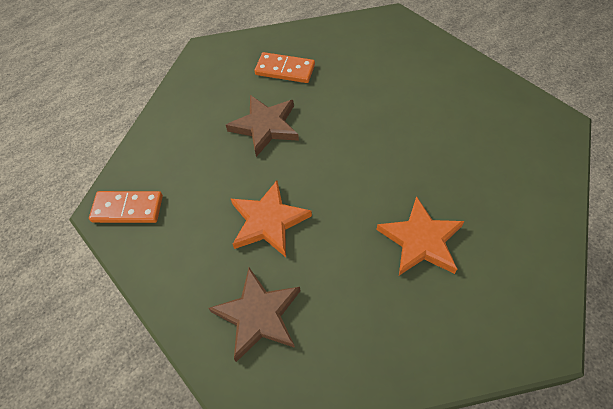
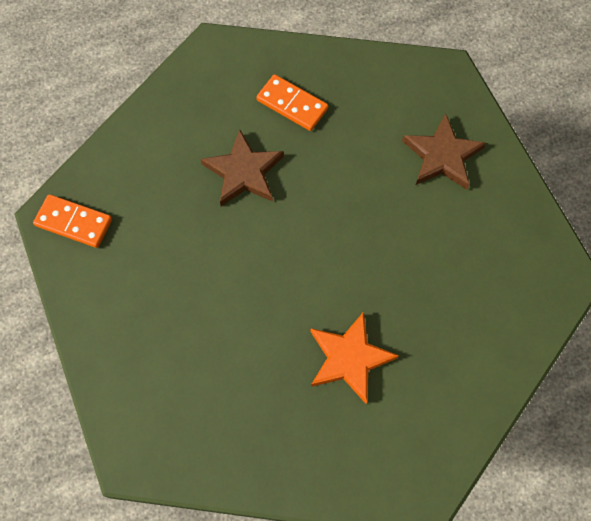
camera: 15 degrees right, 10 degrees up
brown star [208,268,300,362] -> brown star moved to [402,114,486,190]
orange star [231,181,312,257] -> none

